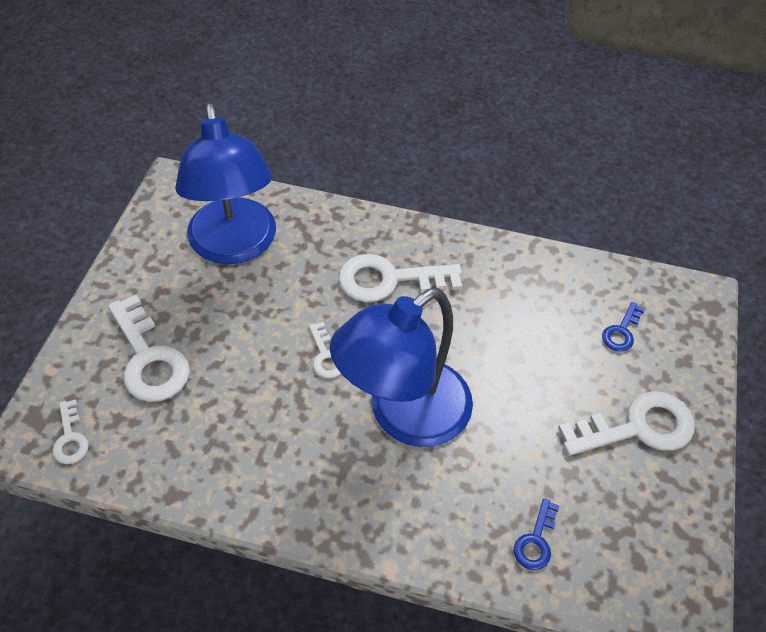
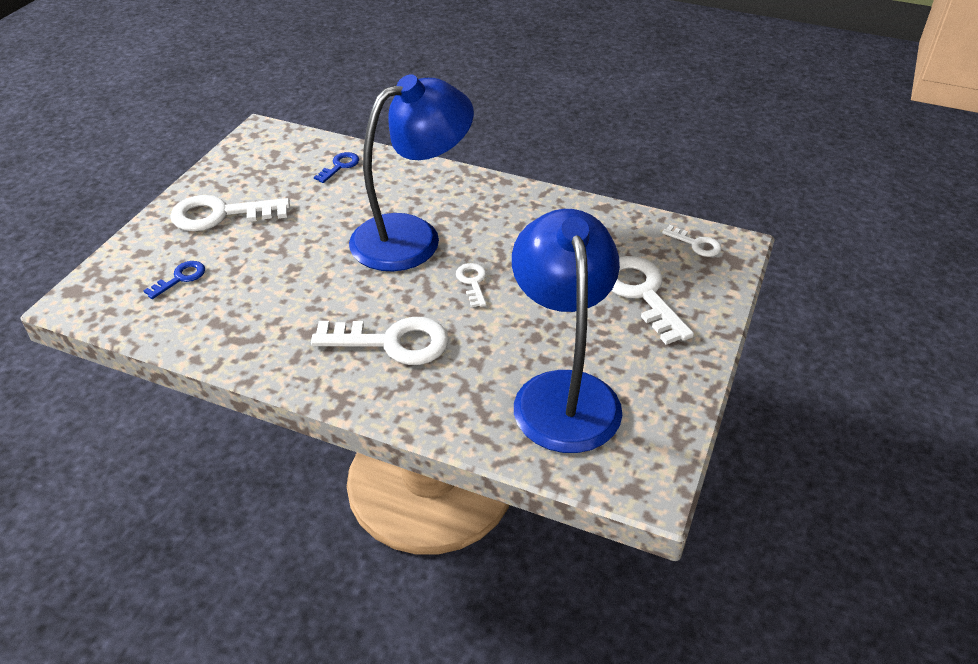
camera: 170 degrees left, 10 degrees down
white key [52,399,89,464] -> white key turned 135 degrees clockwise [662,225,722,257]

